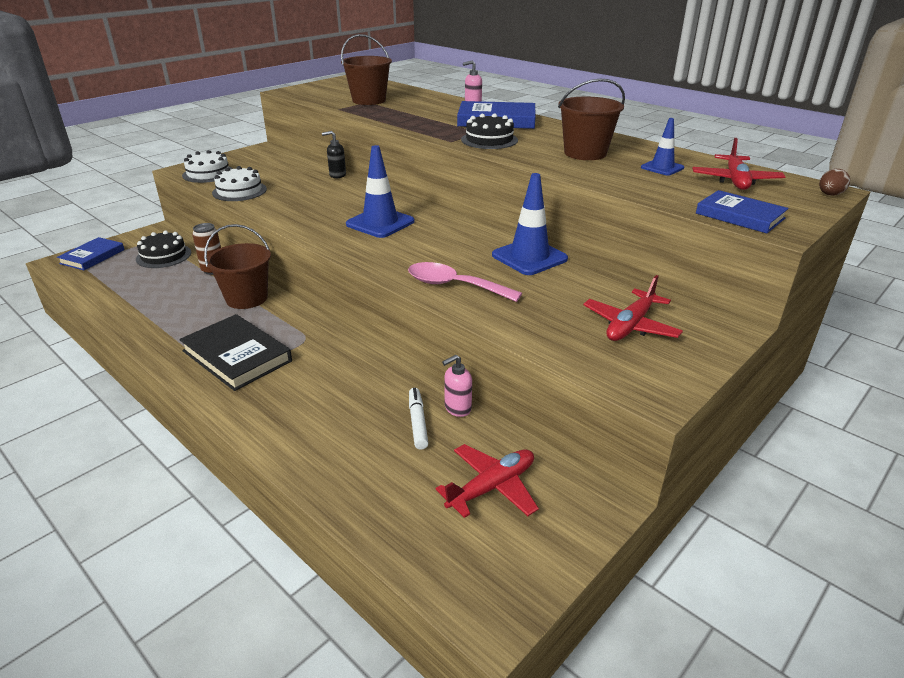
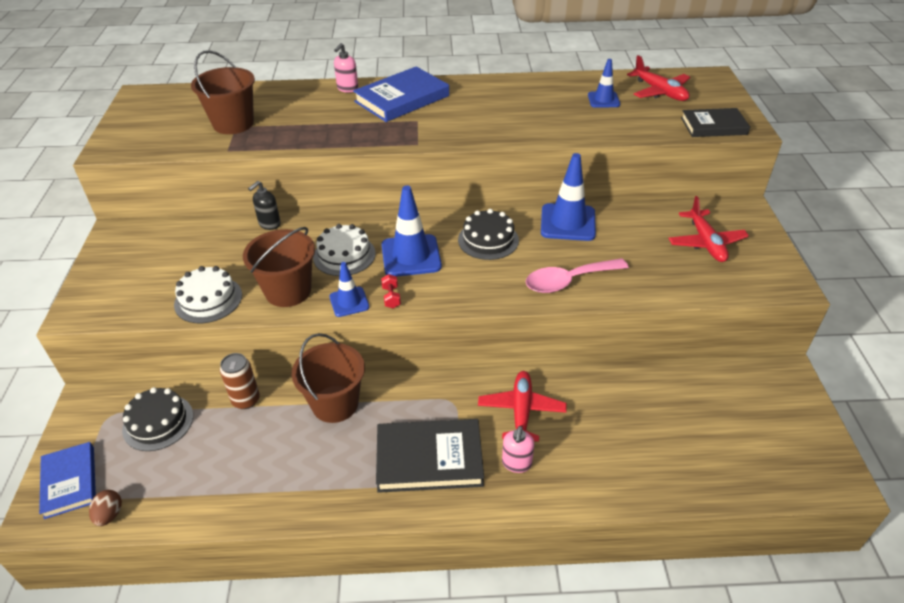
camera: 45 degrees left, 10 degrees up
white cake [182,150,233,183] -> white cake moved to [313,224,376,276]
white marker [409,388,428,450] -> none
red plane [435,444,539,518] -> red plane moved to [478,371,566,442]
pink soap dispenser [442,355,472,417] -> pink soap dispenser moved to [502,426,534,473]
black cake [461,113,518,149] -> black cake moved to [458,209,519,260]
brown bucket [558,78,625,160] -> brown bucket moved to [243,227,315,307]
blue book [696,190,789,234] -> black book [681,108,750,137]
brown egg [819,169,850,196] -> brown egg moved to [89,490,122,526]
none -> blue traffic cone [329,262,369,317]
none -> red dumbbell [381,274,401,308]

